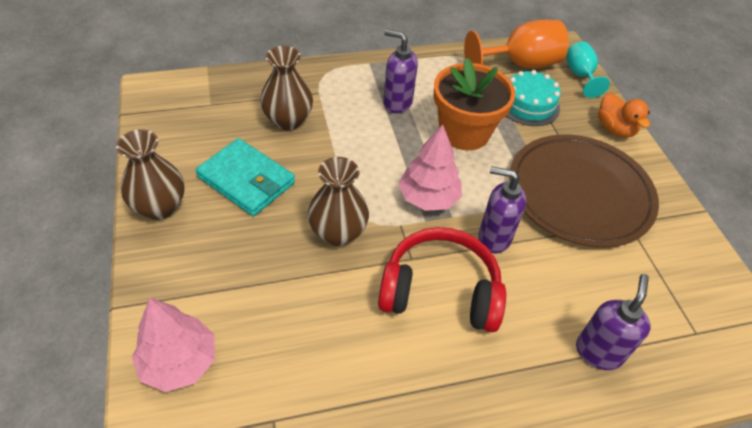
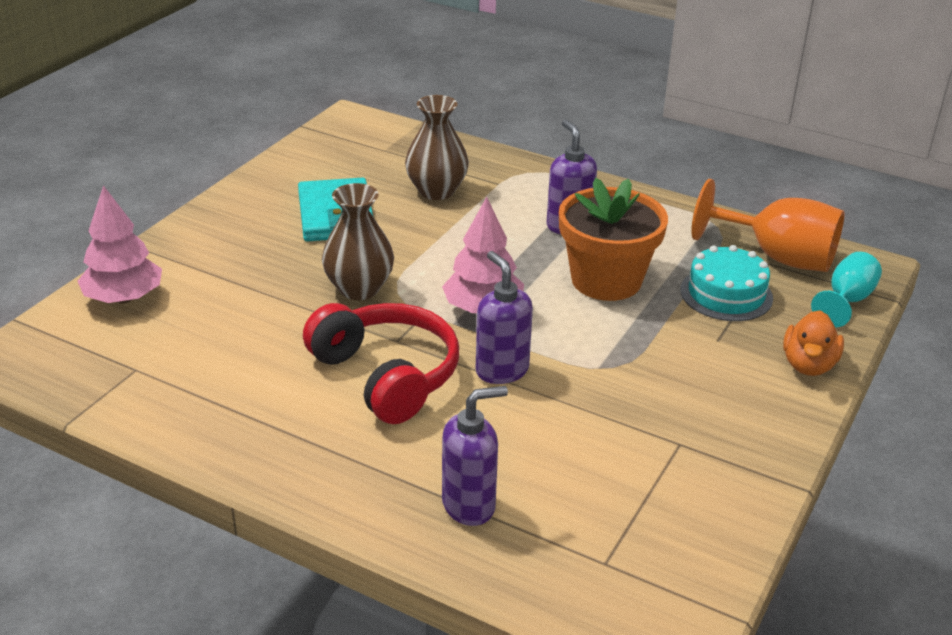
camera: 45 degrees right, 15 degrees down
brown vase [116,129,185,220] -> none
brown plate [509,134,659,247] -> none

